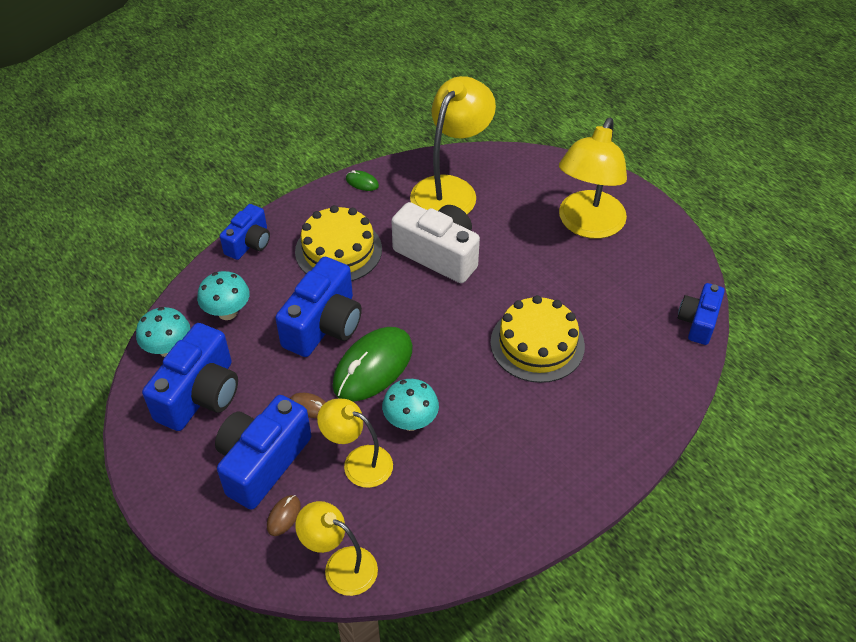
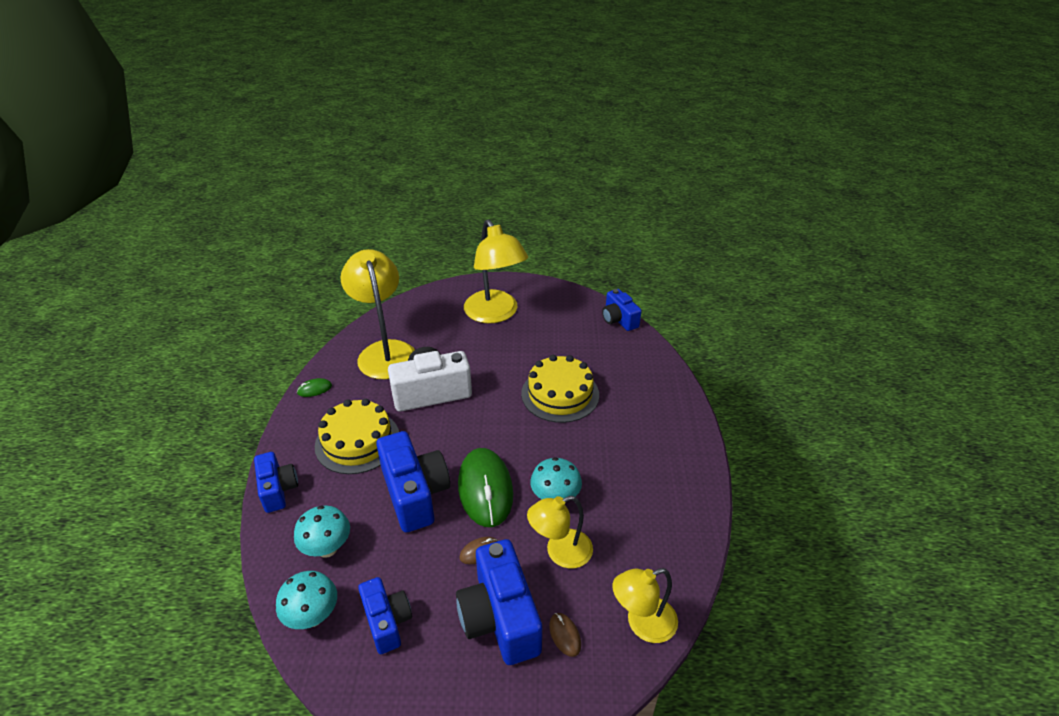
camera: 50 degrees left, 10 degrees down
blue camera [142,323,238,431] -> blue camera [358,577,412,654], size x0.61

